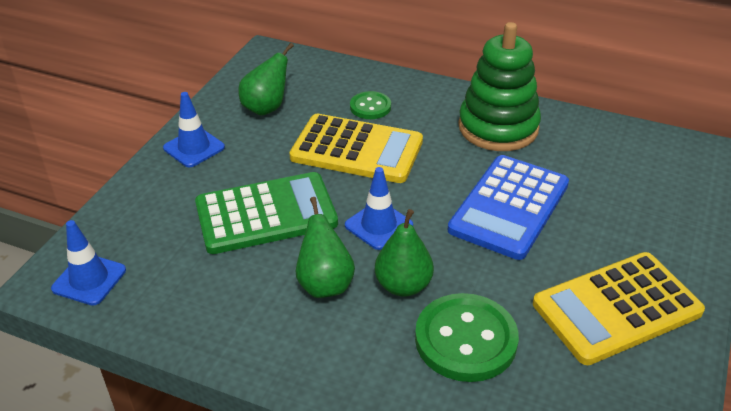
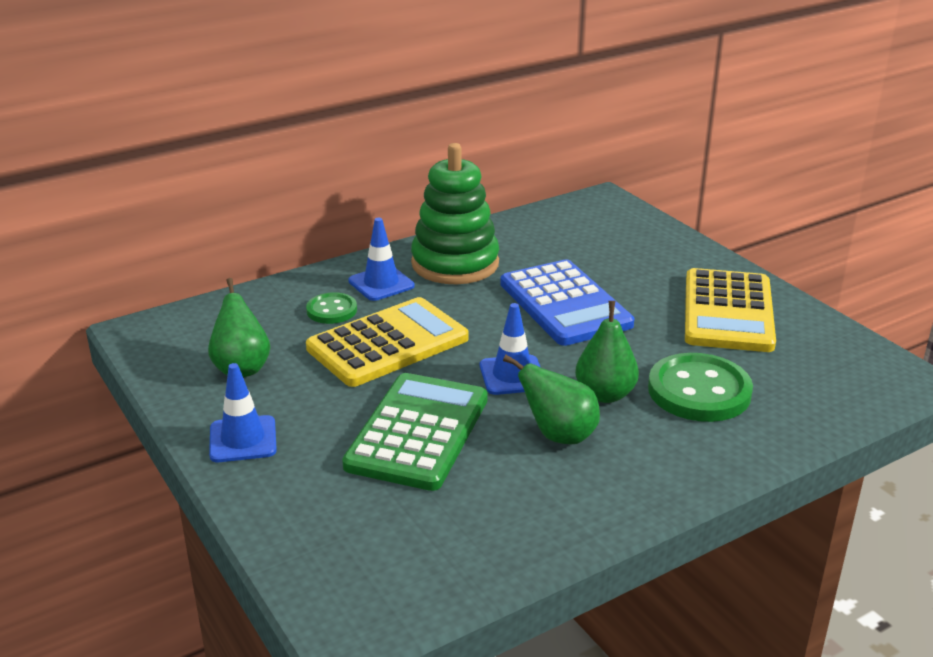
camera: 55 degrees left, 10 degrees down
blue traffic cone [51,220,126,305] -> blue traffic cone moved to [348,218,415,301]

